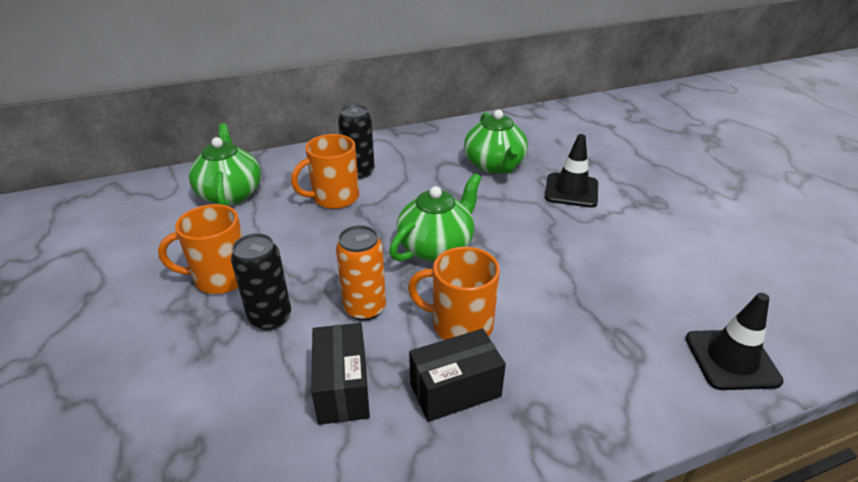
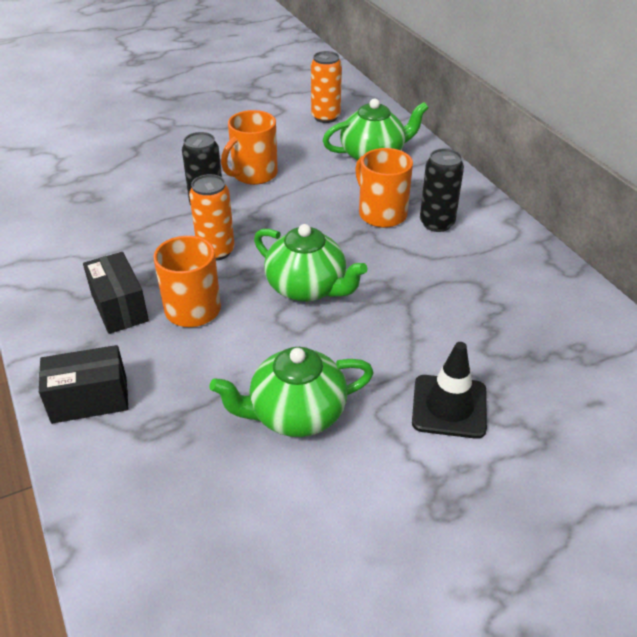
camera: 85 degrees right, 5 degrees up
orange mug [158,204,243,294] -> orange mug turned 120 degrees counterclockwise [221,110,278,185]
black box [311,323,370,425] -> black box moved to [39,345,128,424]
green teapot [464,110,528,174] -> green teapot moved to [209,347,374,437]
black traffic cone [685,293,784,390] -> none
none -> orange can [311,51,342,123]

